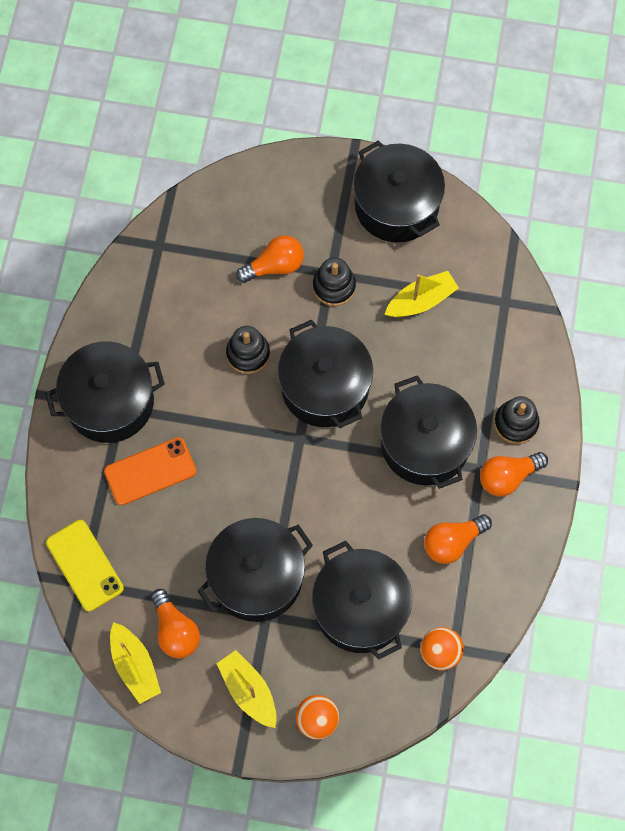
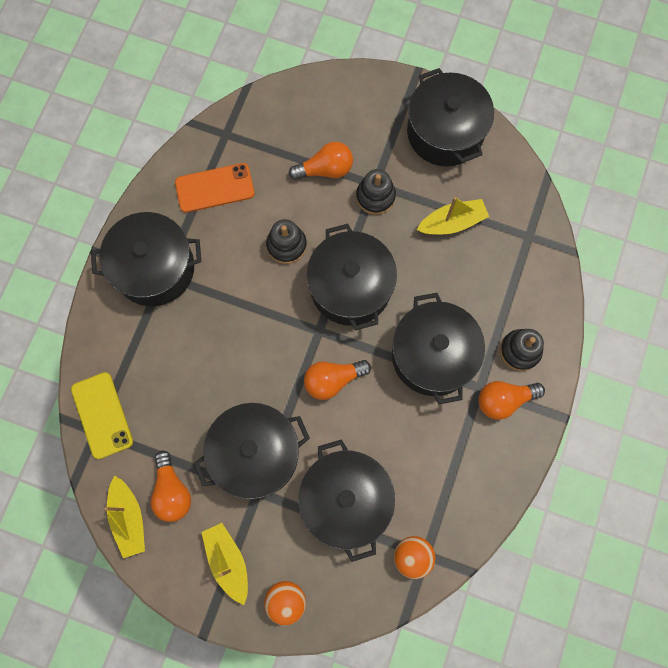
camera: 10 degrees right, 5 degrees up
orange phone [104,437,197,505] -> orange phone moved to [175,163,255,213]
orange light bulb [424,514,492,564] -> orange light bulb moved to [304,360,371,400]

